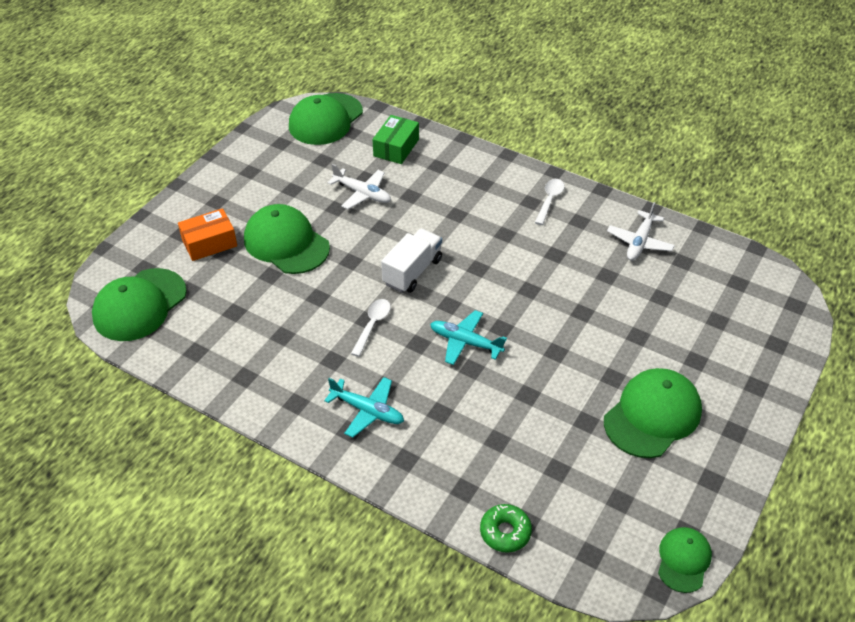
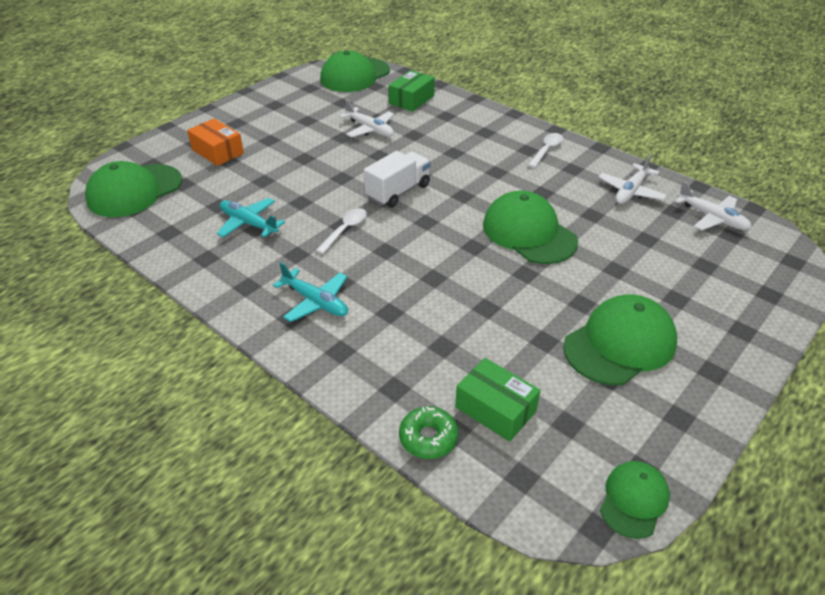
camera: 10 degrees right, 5 degrees down
orange box [178,208,237,261] -> orange box turned 60 degrees clockwise [187,118,244,166]
green cap [244,204,330,274] -> green cap moved to [483,191,578,264]
turquoise plane [430,310,507,365] -> turquoise plane moved to [217,198,285,237]
none -> green box [455,358,541,442]
none -> white plane [674,181,752,230]

